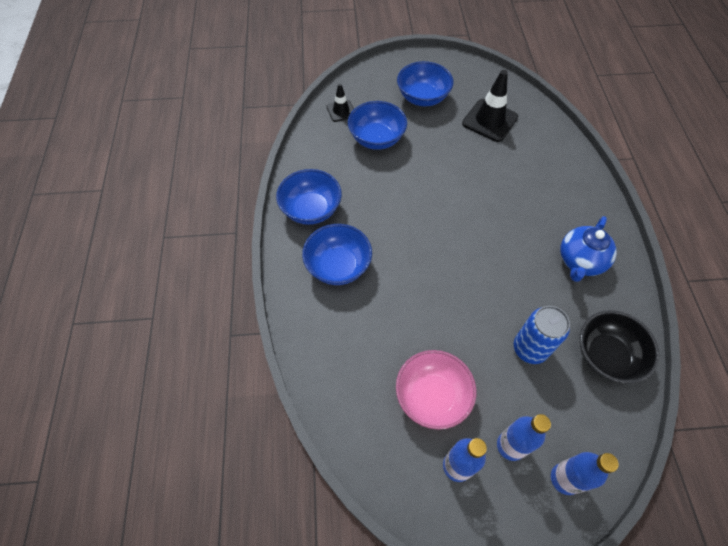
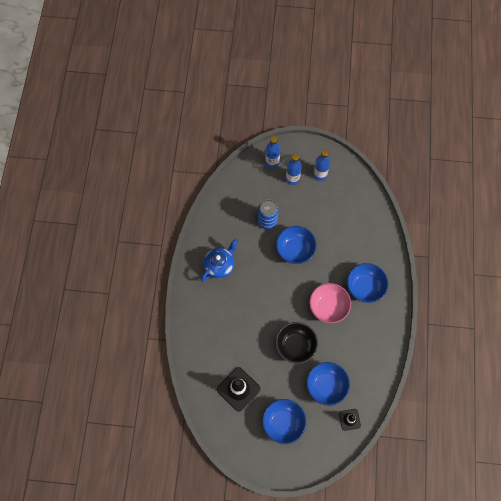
camera: 170 degrees left, 10 degrees up
blue bowl [276,169,342,225] -> blue bowl moved to [276,226,317,264]
pink bowl [396,350,476,430] -> pink bowl moved to [309,283,351,324]
black bowl [580,311,660,383] -> black bowl moved to [276,322,318,364]

